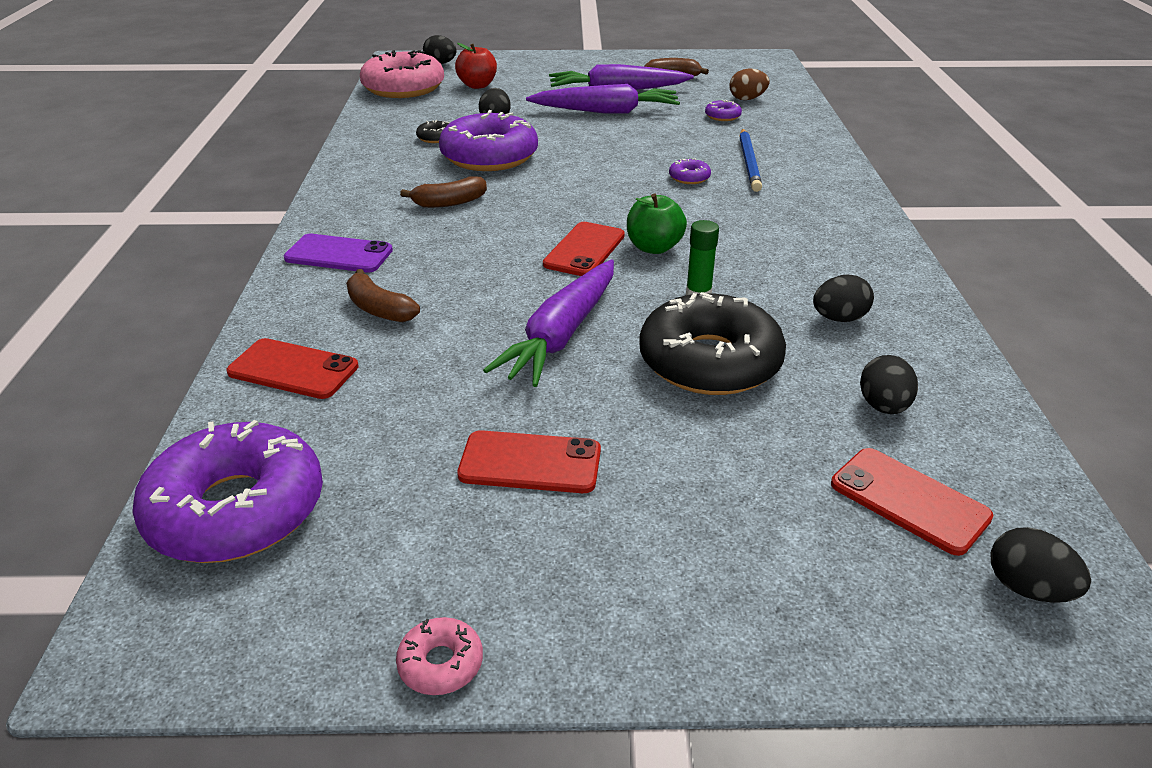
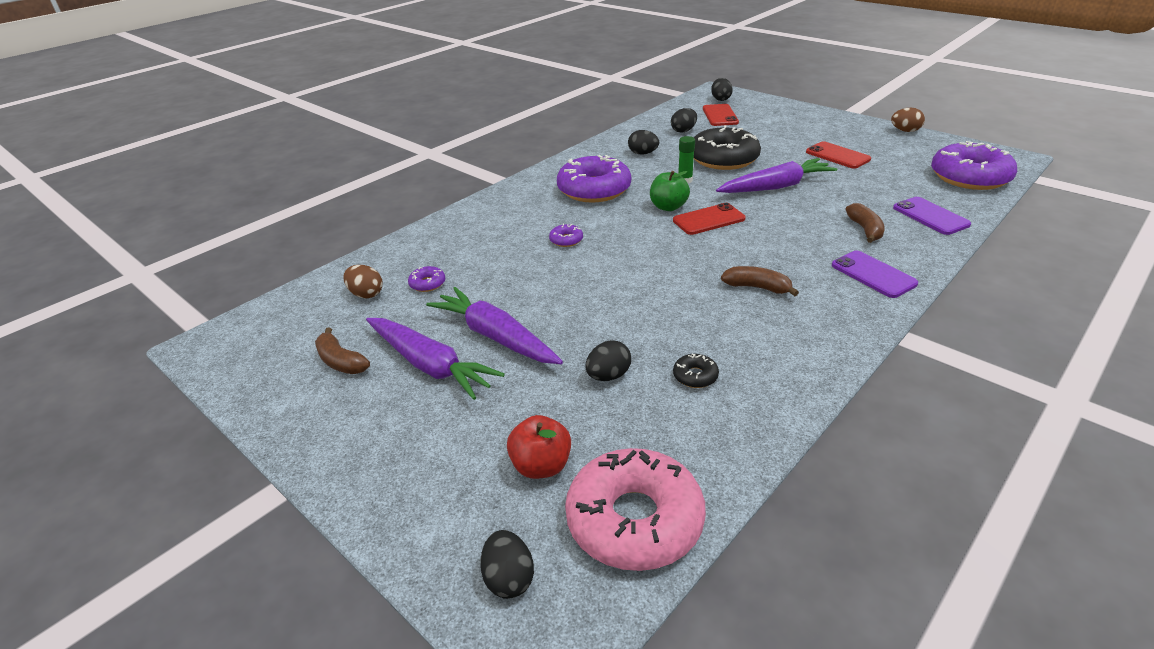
camera: 135 degrees left, 0 degrees up
red phone [226,338,359,399] -> purple phone [893,197,971,235]
pink donut [396,617,483,695] -> brown egg [891,108,925,132]
purple donut [439,110,538,171] -> purple donut moved to [557,155,631,203]
blue pencil [740,129,762,192] -> none

